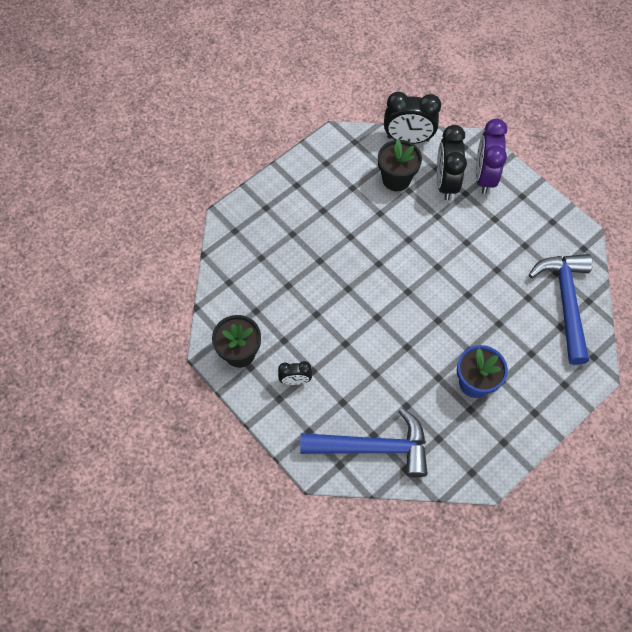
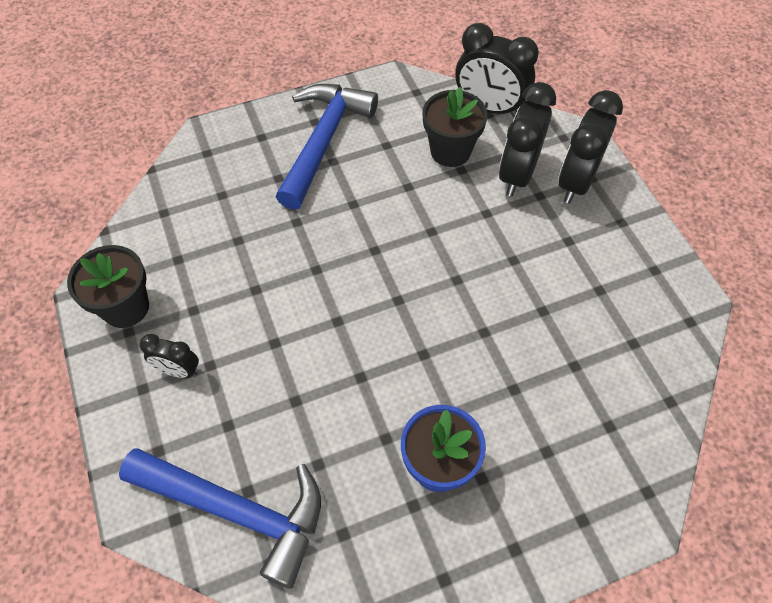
camera: 20 degrees right, 5 degrees down
purple clock [476,119,507,194] -> black clock [558,90,623,203]
blue hammer [529,254,593,365] -> blue hammer moved to [276,84,378,210]

